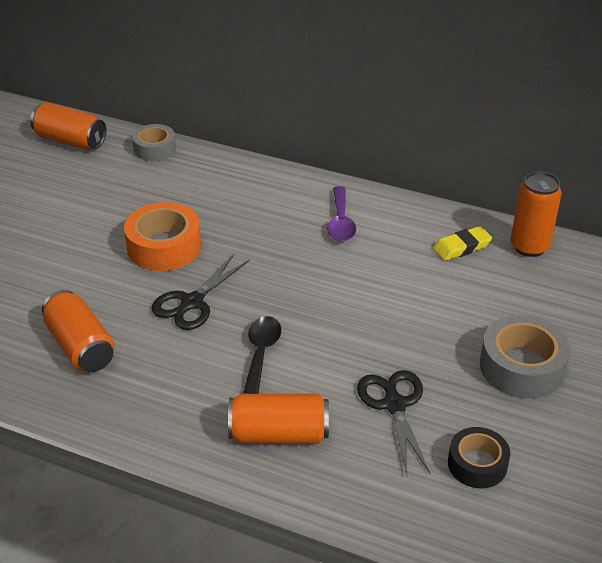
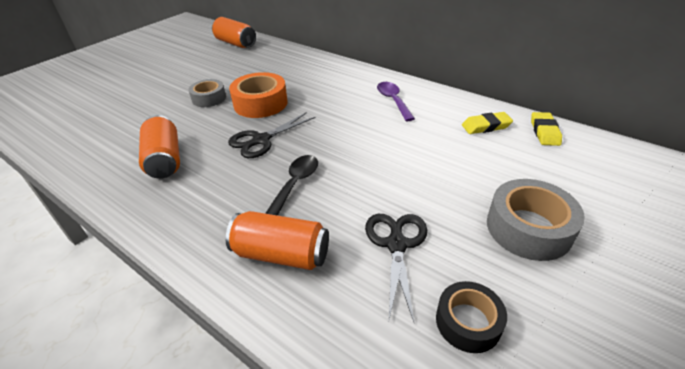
camera: 15 degrees right, 0 degrees up
grey tape [132,124,176,161] -> grey tape moved to [188,79,226,107]
purple spoon [327,186,356,242] -> purple spoon turned 150 degrees clockwise [377,82,415,121]
orange can [511,172,562,257] -> yellow eraser [531,112,562,146]

